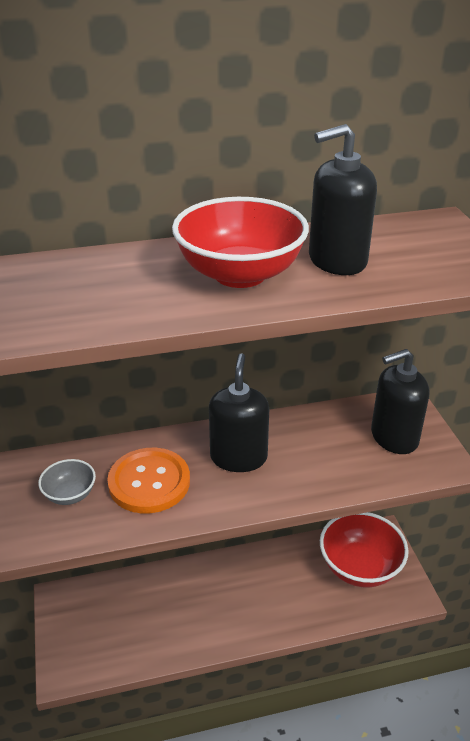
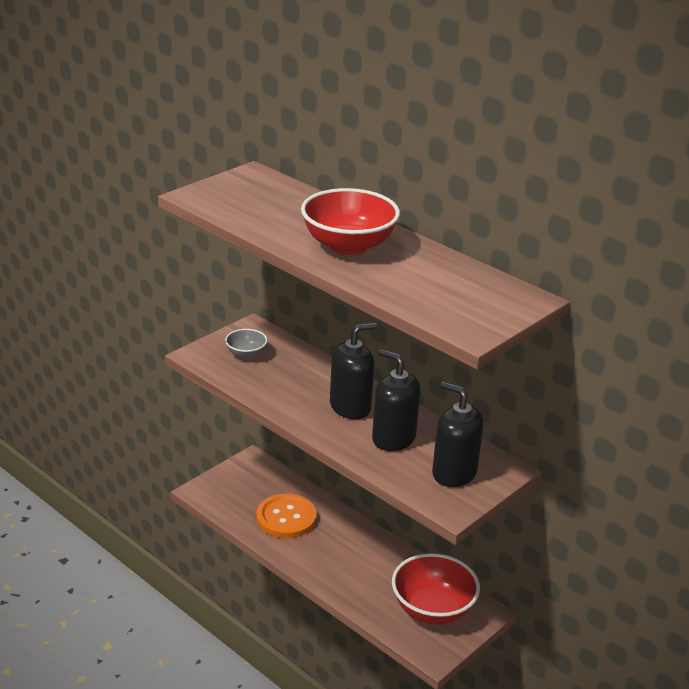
camera: 55 degrees right, 5 degrees down
orange button [107,448,190,513] -> orange button moved to [256,494,317,538]
black soap dispenser [309,124,377,275] -> black soap dispenser moved to [372,349,420,451]

